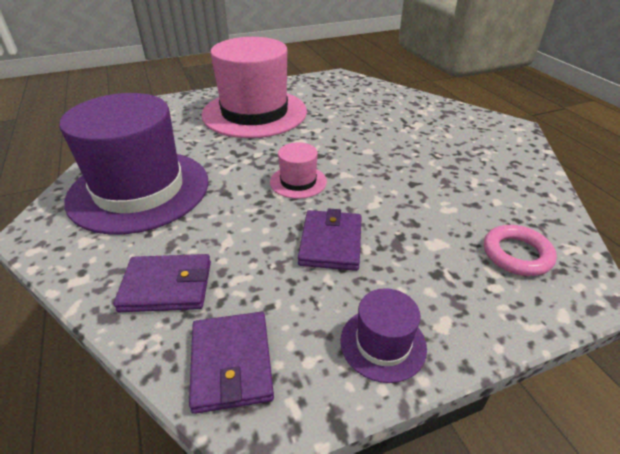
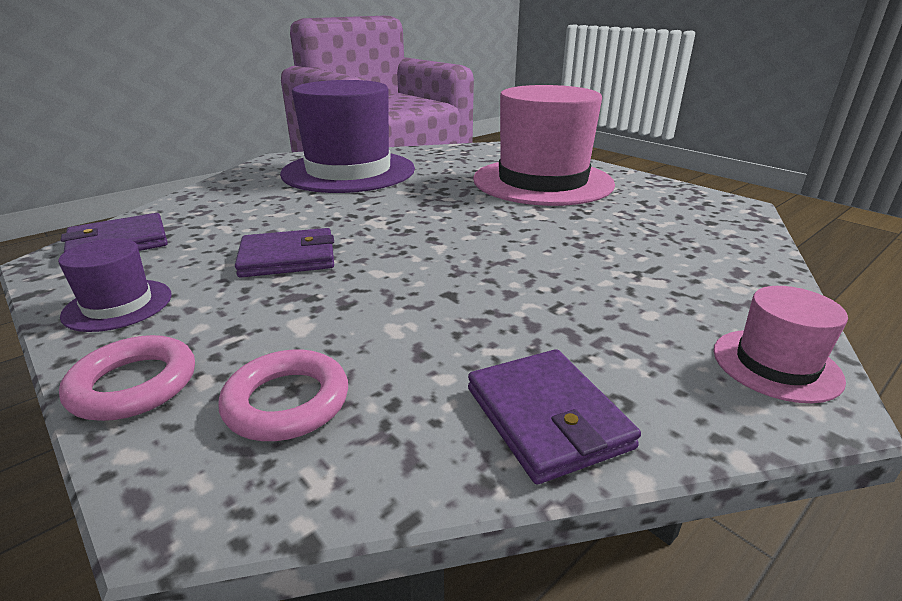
camera: 70 degrees right, 10 degrees down
purple wallet [114,254,211,312] -> purple wallet moved to [468,349,641,484]
pink hat [270,142,327,199] -> pink hat moved to [714,286,848,403]
none -> pink ring [59,335,195,421]

